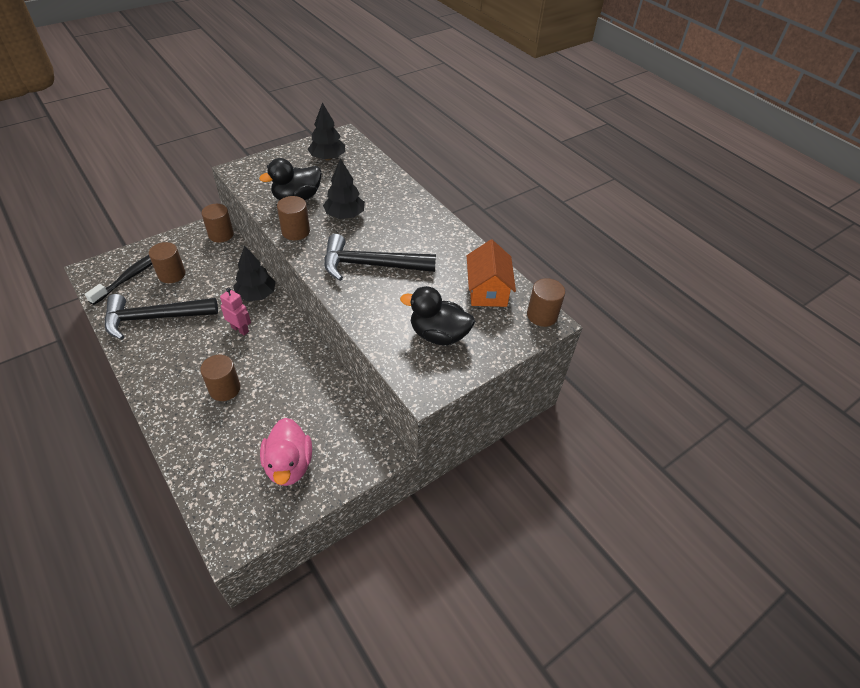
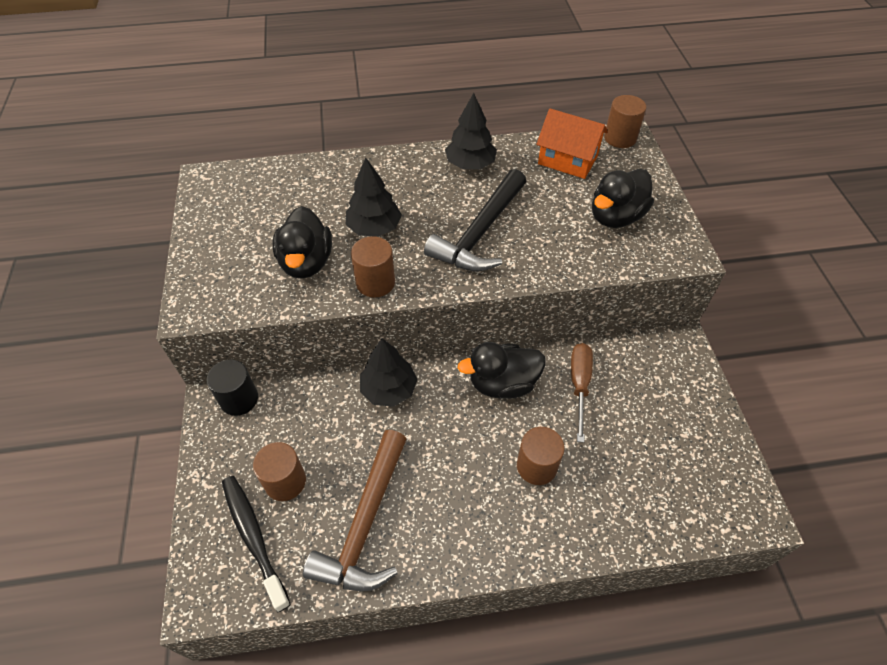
camera: 60 degrees left, 5 degrees up
black hammer [105,294,218,340] -> brown hammer [303,430,407,591]
brown cylinder [202,204,234,243] -> black cylinder [207,359,258,416]
pink robot [220,288,251,335] -> none
pink duck [260,418,312,486] -> none
black tree [308,102,345,160] -> black tree moved to [445,93,497,169]
none -> black duck [458,342,545,399]
none -> brown screwdriver [571,343,593,443]

